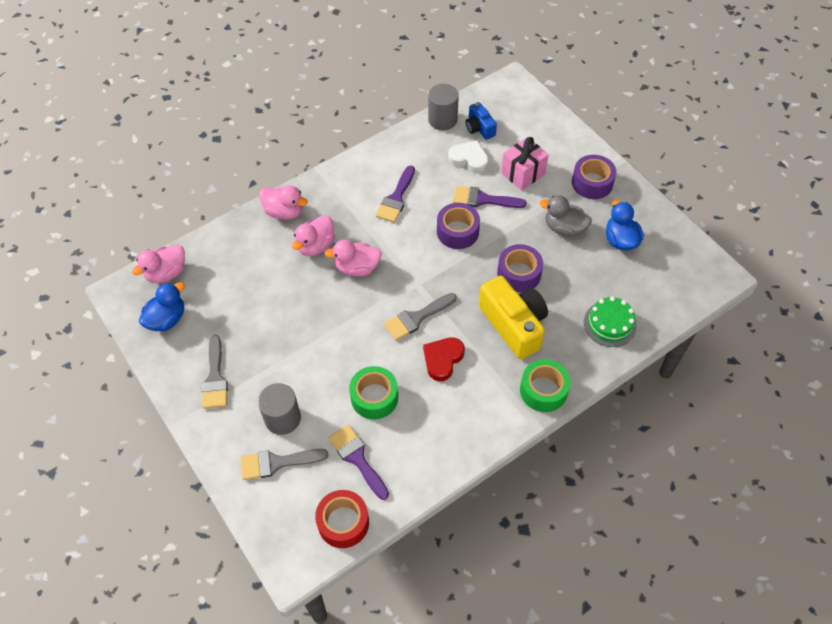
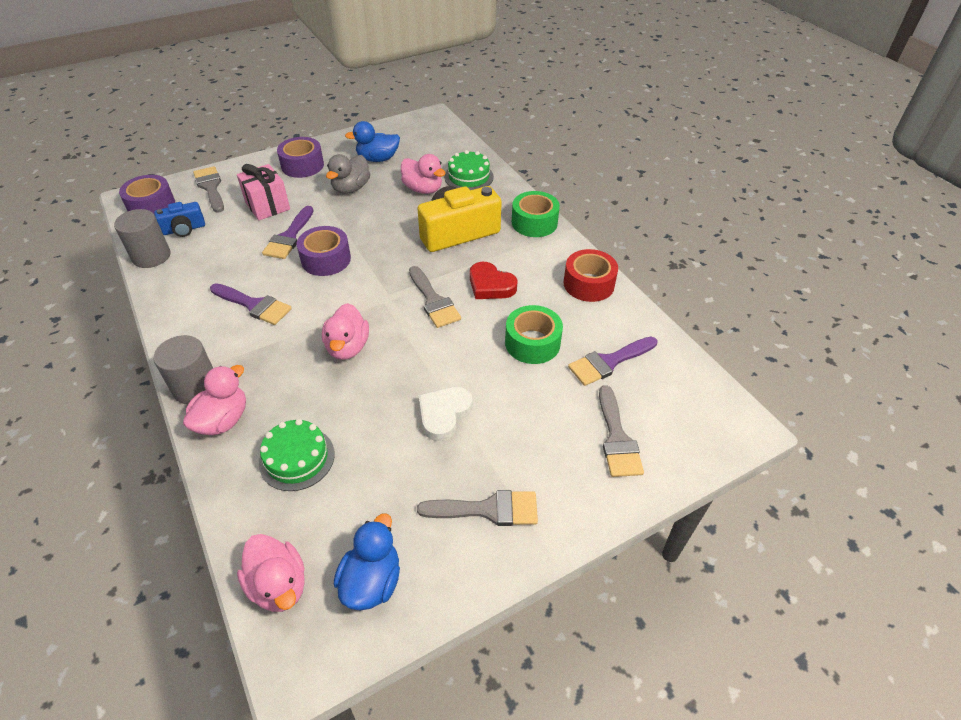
camera: 85 degrees left, 10 degrees down
blue duck [139,282,185,331] -> blue duck turned 60 degrees clockwise [334,513,400,611]
grey cylinder [258,383,301,435] -> grey cylinder moved to [153,335,213,404]
pink duck [292,215,335,256] -> pink duck moved to [401,154,446,194]
red tape [315,490,369,548] -> red tape moved to [564,249,618,302]
white heart [448,140,489,173] -> white heart moved to [419,387,472,441]
purple tape [497,244,543,292] -> purple tape moved to [119,175,175,215]
none -> grey brush [193,166,224,213]
none -> green cake [259,419,335,491]

